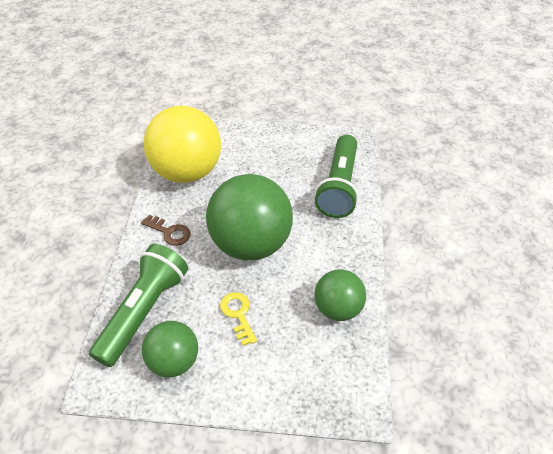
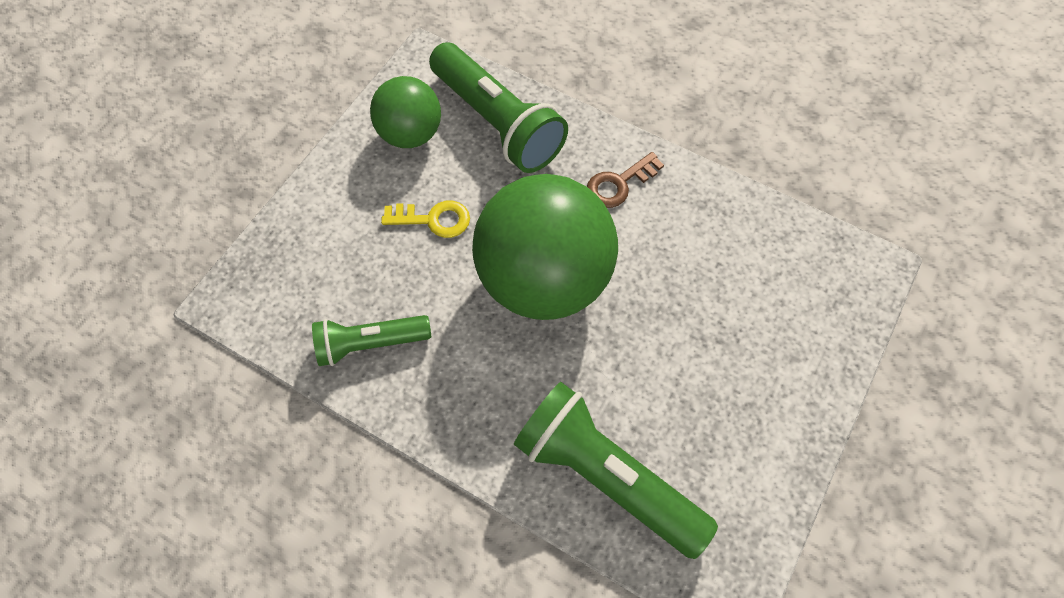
camera: 115 degrees right, 15 degrees up
yellow ball [144,106,221,183] -> none
green ball [315,269,366,321] -> green flashlight [312,315,431,366]

